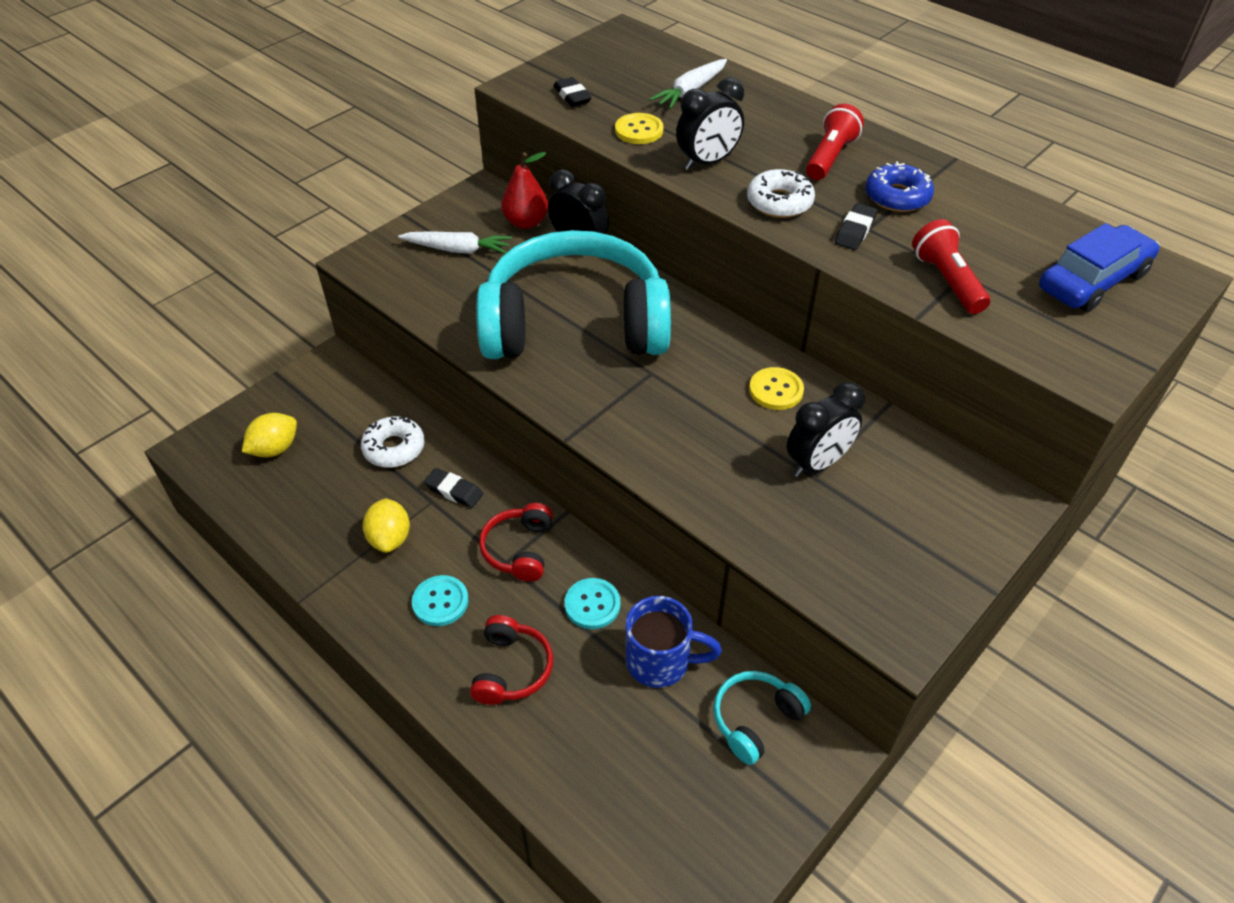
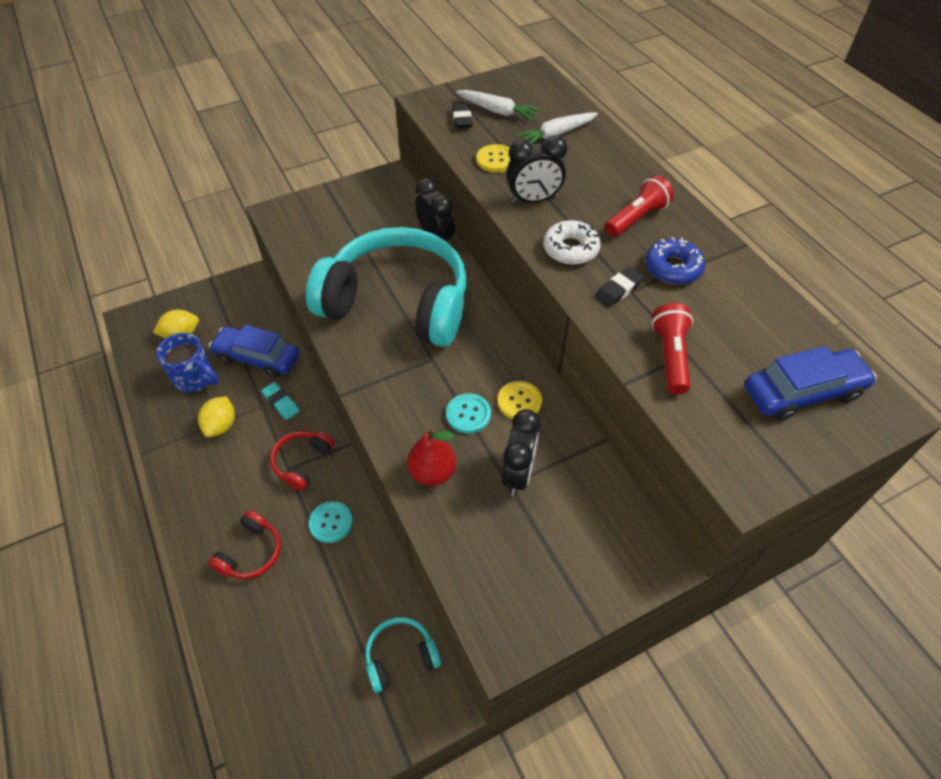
camera: 20 degrees right, 5 degrees up
white donut [361,416,425,468] -> blue car [209,325,300,378]
white carrot [398,231,512,254] -> white carrot moved to [456,90,541,121]
turquoise button [412,575,469,626] -> turquoise button moved to [446,393,491,434]
black eraser [424,468,483,508] -> turquoise eraser [261,382,299,420]
red pear [501,152,548,229] -> red pear moved to [407,428,457,486]
blue mug [626,596,722,688] -> blue mug moved to [157,333,219,392]
black clock [786,382,865,477] -> black clock turned 60 degrees counterclockwise [502,409,540,496]

